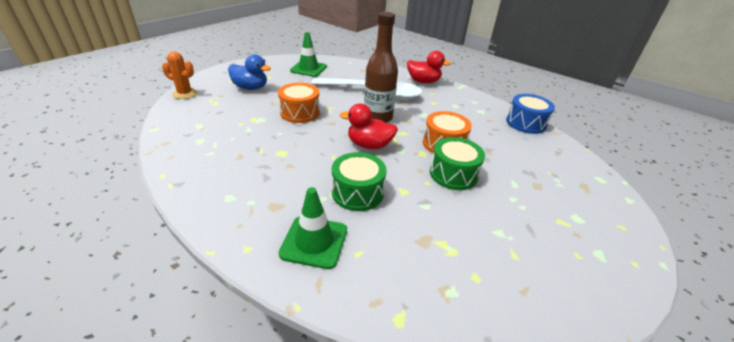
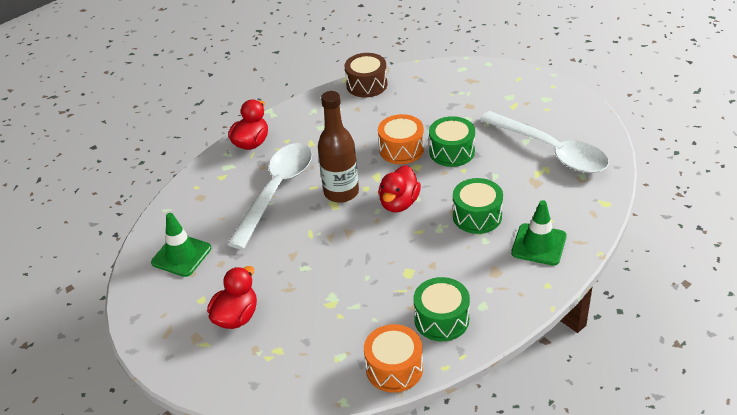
camera: 75 degrees left, 5 degrees up
orange cactus [162,52,197,99] -> none
blue duck [228,54,271,90] -> red duck [207,266,257,329]
orange drum [278,83,320,123] -> orange drum moved to [364,324,423,392]
blue drum [506,94,555,134] -> brown drum [345,53,387,97]
none -> green drum [414,277,470,341]
none -> white spoon [480,111,609,173]

